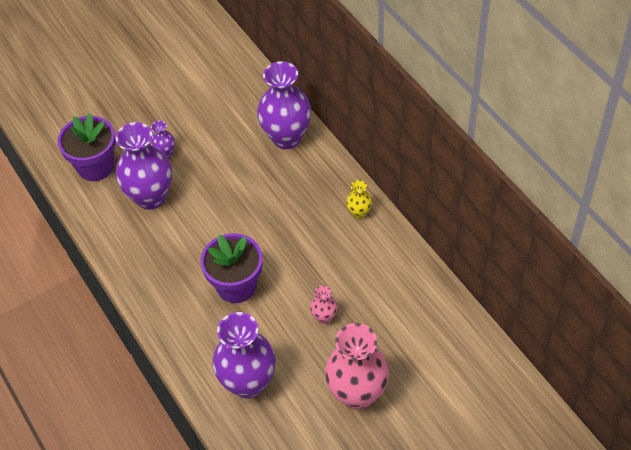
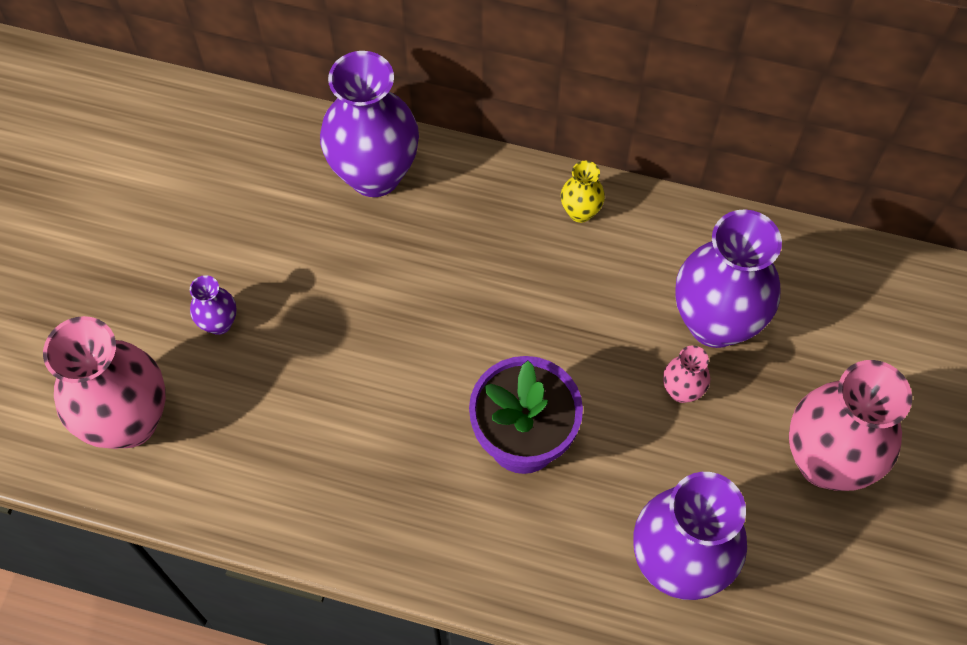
camera: 45 degrees left, 10 degrees up
purple flower pot [57,113,116,181] -> pink vase [43,316,166,449]
purple vase [116,122,172,210] -> purple vase moved to [675,209,782,348]

